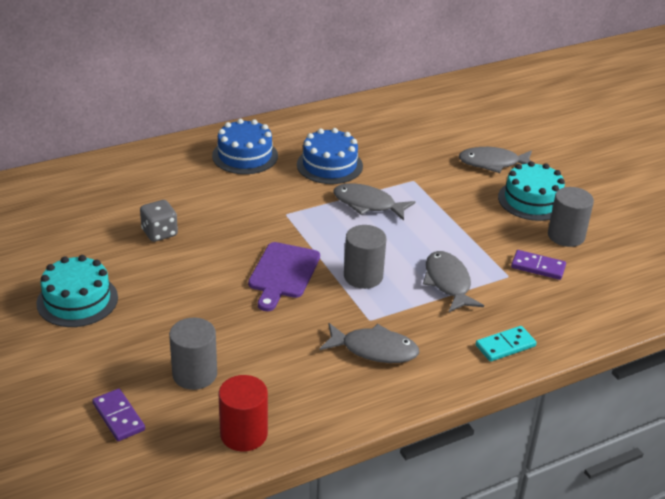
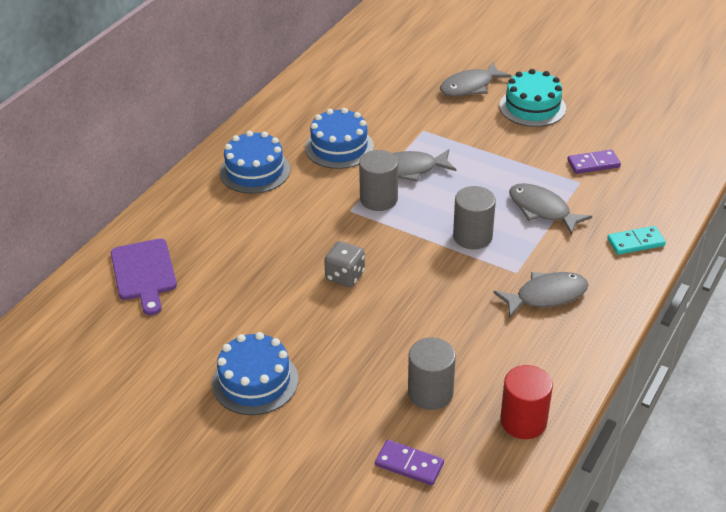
camera: 30 degrees left, 5 degrees up
turquoise cake [36,255,118,327] -> blue cake [212,332,298,415]
grey dice [140,200,178,242] -> grey dice moved to [324,241,365,287]
purple cutting board [248,242,320,311] -> purple cutting board moved to [111,238,177,315]
turquoise domino [476,326,537,362] -> turquoise domino turned 45 degrees clockwise [607,226,666,255]
grey cylinder [548,187,594,247] -> grey cylinder moved to [359,150,398,211]

